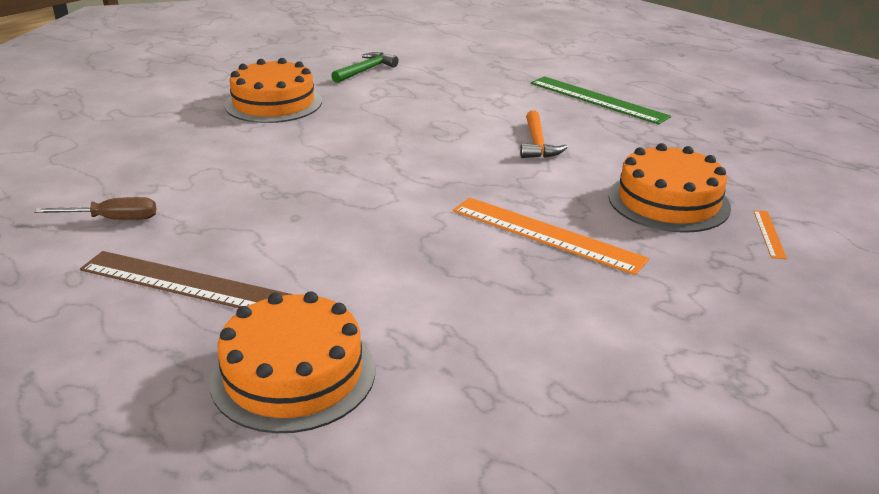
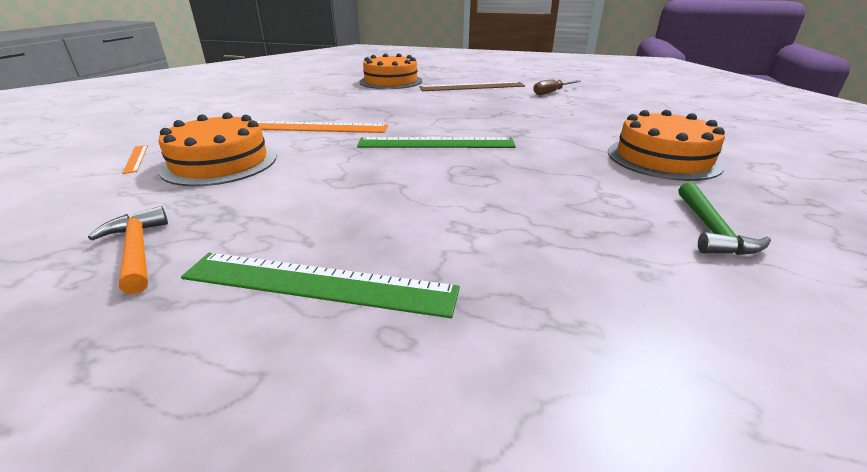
camera: 150 degrees right, 0 degrees up
orange hammer [520,110,568,158] -> orange hammer moved to [88,206,168,294]
none -> green ruler [357,137,516,148]

